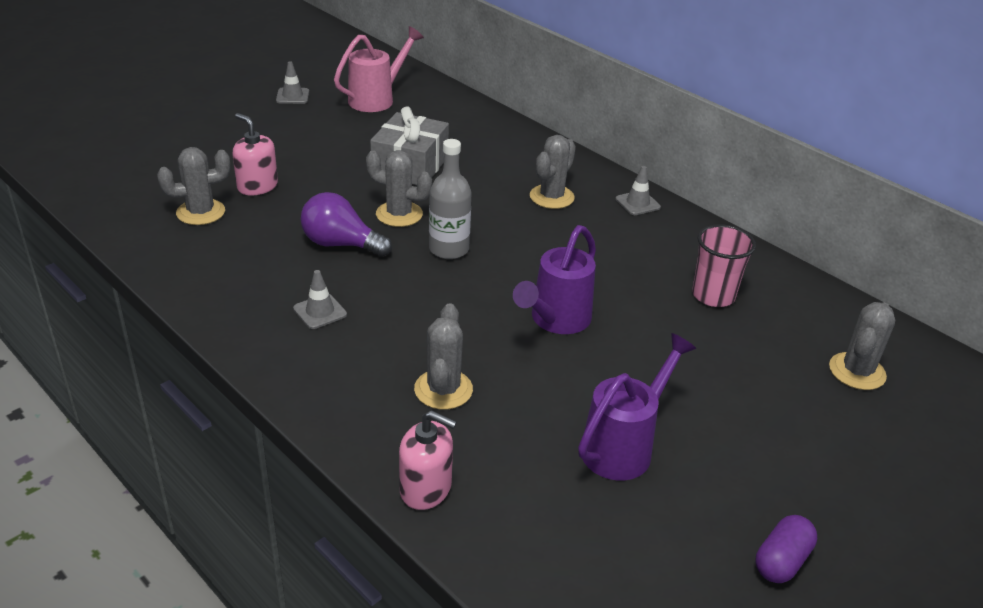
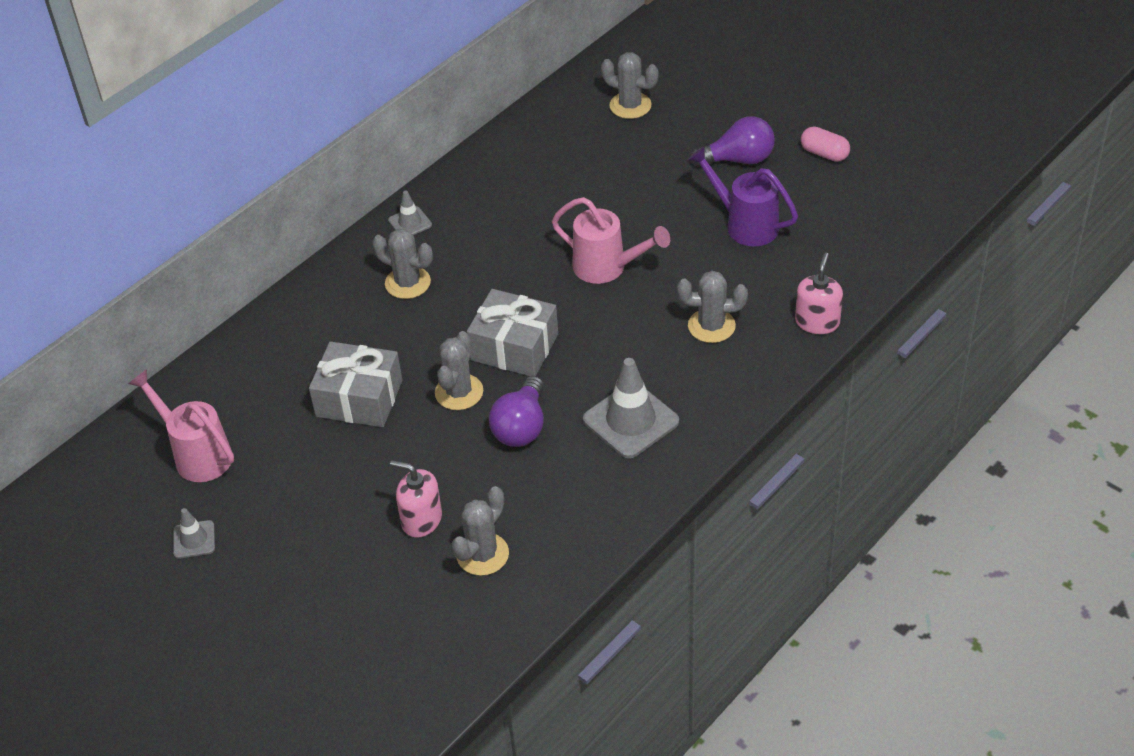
camera: 90 degrees left, 10 degrees up
grey cactus [157,147,230,225] -> grey cactus turned 60 degrees clockwise [452,486,509,576]
pink soap dispenser [232,113,278,196] -> pink soap dispenser turned 75 degrees clockwise [390,460,442,538]
grey traffic cone [293,270,347,329] -> grey traffic cone [583,358,679,458], size x1.90
grey bottle [429,139,472,259] -> grey gift [467,289,558,376]
purple watering can [513,225,596,334] -> pink watering can [552,197,670,284]
pink cup [692,224,756,307] -> none
purple capsule [756,515,817,583] -> pink capsule [801,126,850,162]
none -> purple light bulb [691,116,775,167]

